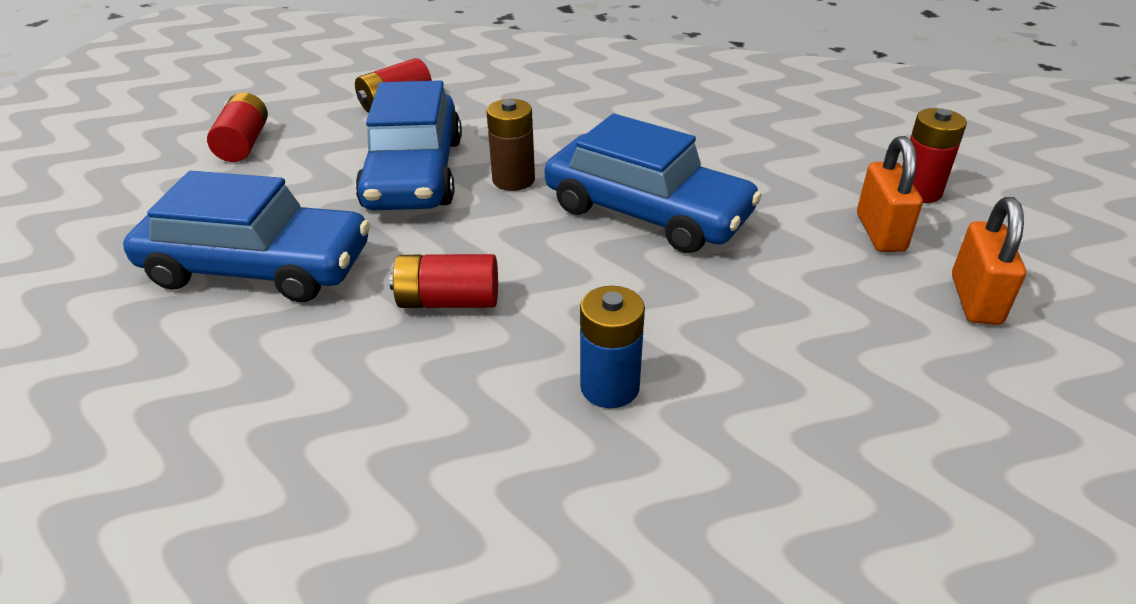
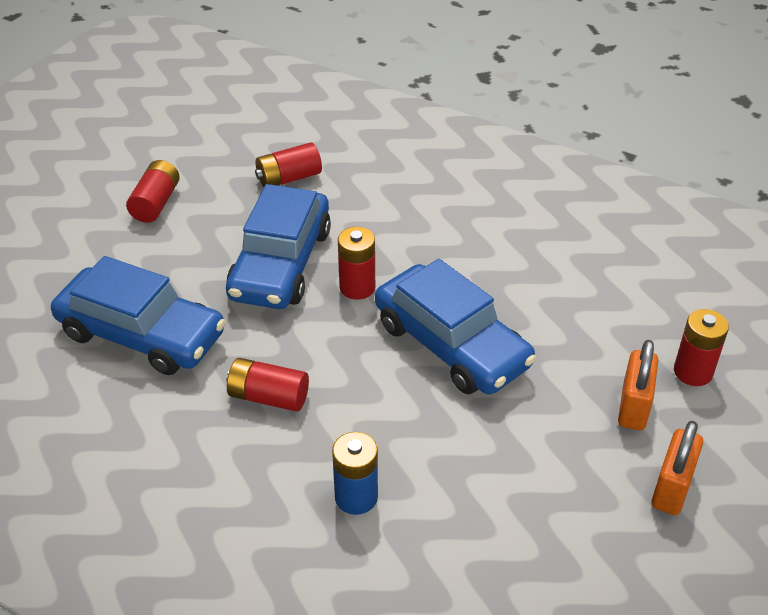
camera: 15 degrees right, 5 degrees up
brown battery [486,99,535,191] -> red battery [338,227,375,300]

